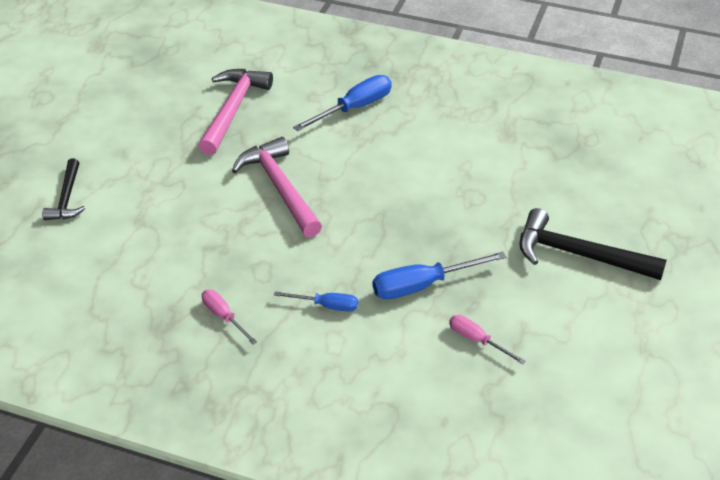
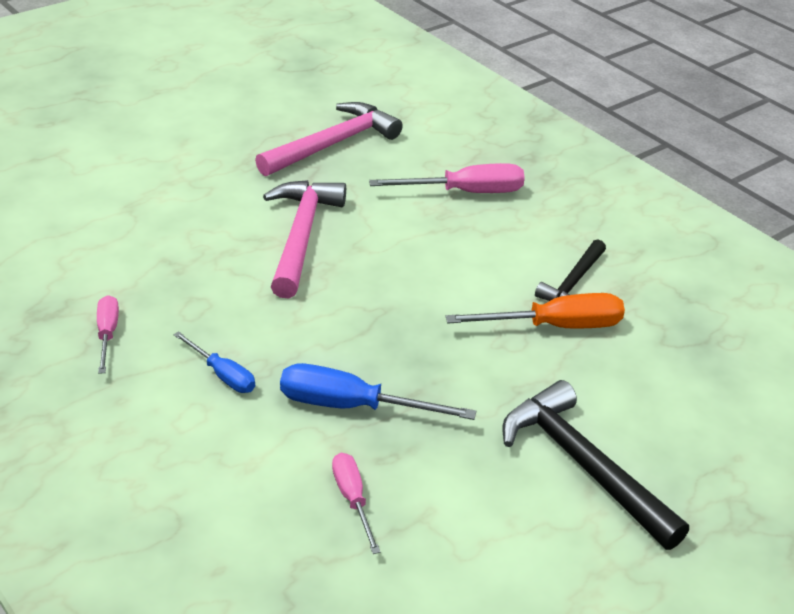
camera: 30 degrees right, 5 degrees down
black hammer [42,159,85,220] -> black hammer moved to [535,239,606,301]
blue screwdriver [293,75,392,131] -> pink screwdriver [369,163,525,193]
none -> orange screwdriver [445,293,625,329]

